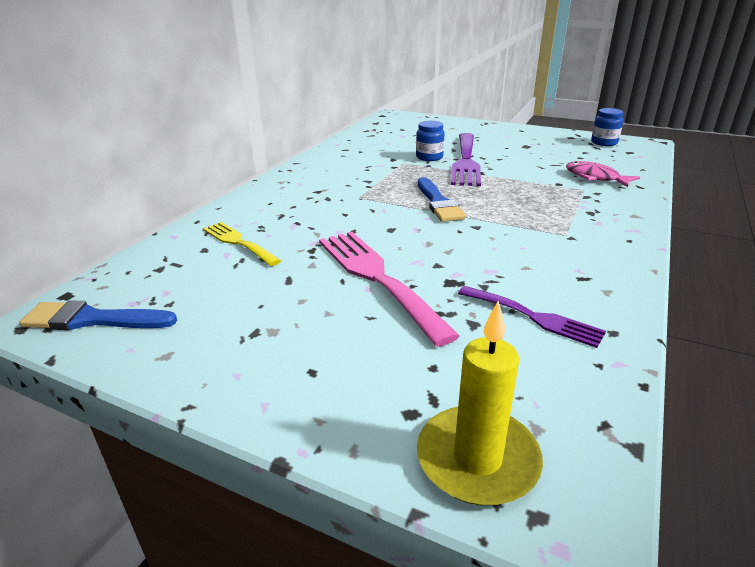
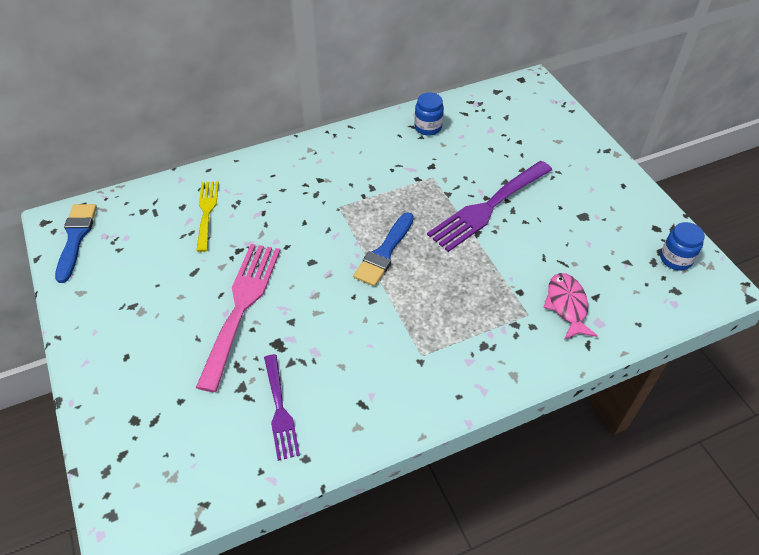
camera: 40 degrees right, 20 degrees up
blue brush [19,300,177,330] -> blue brush turned 45 degrees clockwise [55,204,97,283]
blue jar [416,121,445,161] -> blue jar moved to [414,92,444,136]
yellow candle [417,301,543,505] -> none

